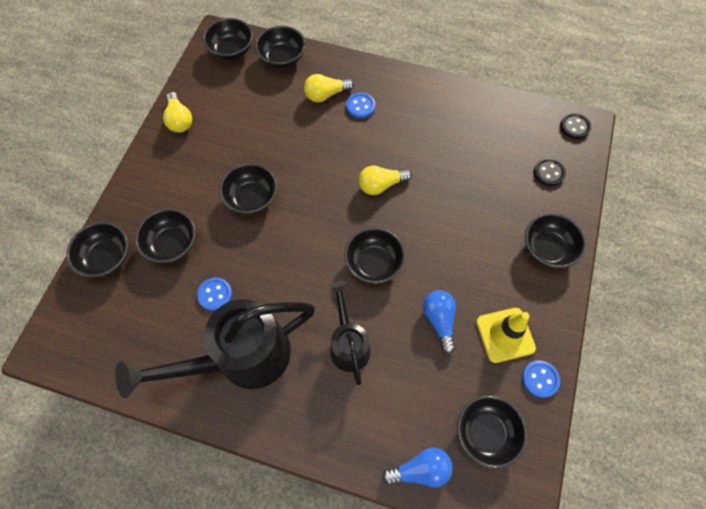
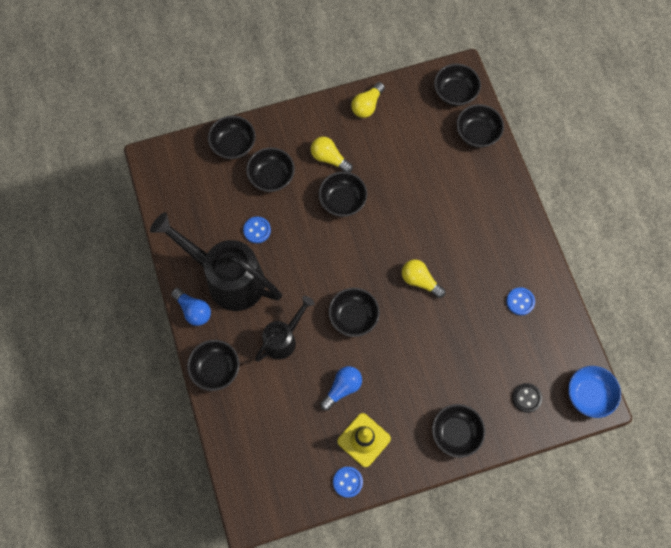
camera: 55 degrees right, 5 degrees up
yellow light bulb [304,74,354,102] -> yellow light bulb moved to [311,137,353,172]
blue button [346,92,375,118] -> blue button moved to [506,287,535,315]
blue light bulb [382,447,453,487] -> blue light bulb moved to [171,288,211,326]
black bowl [457,395,527,469] -> black bowl moved to [187,340,240,391]
black button [560,113,591,139] -> blue bowl [568,366,621,418]

